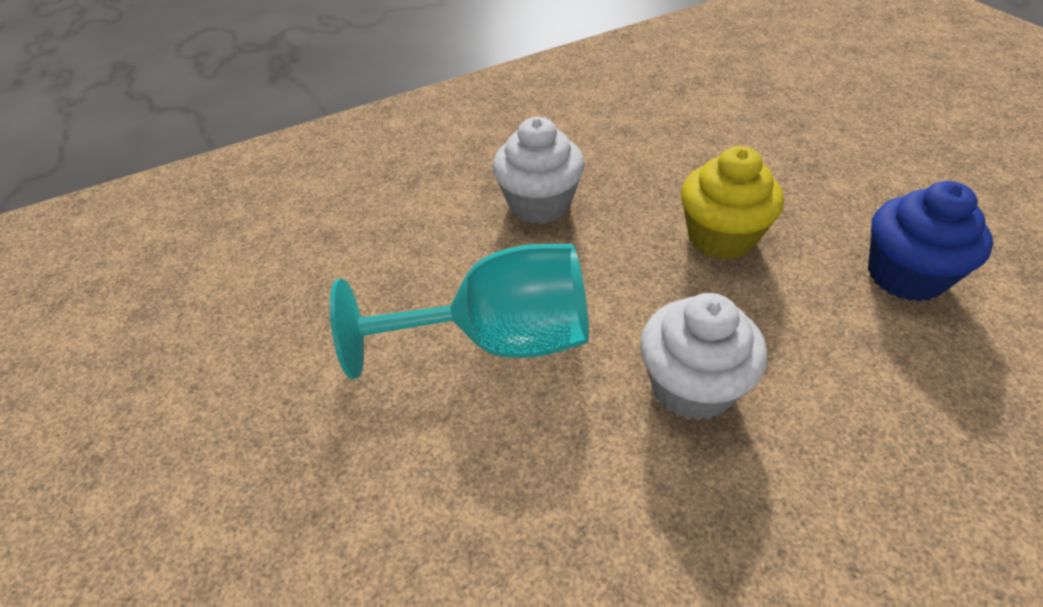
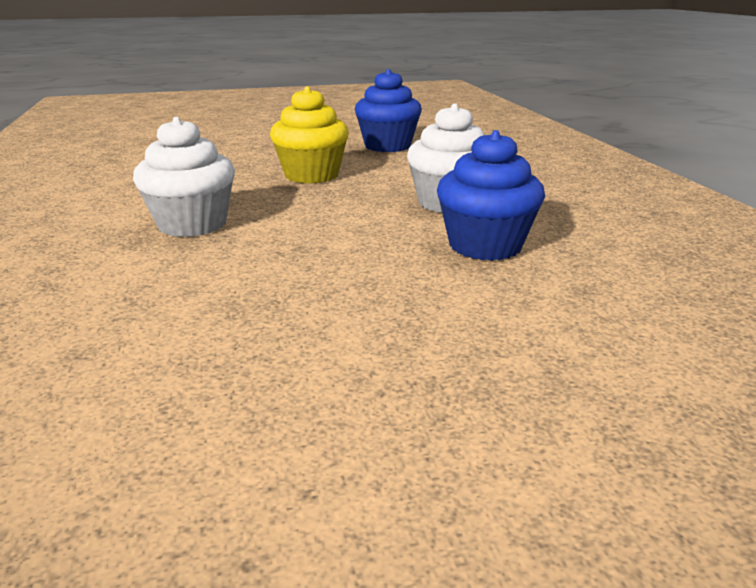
camera: 80 degrees left, 20 degrees down
turquoise goblet [330,244,589,379] -> none
none -> blue cupcake [437,130,545,261]

